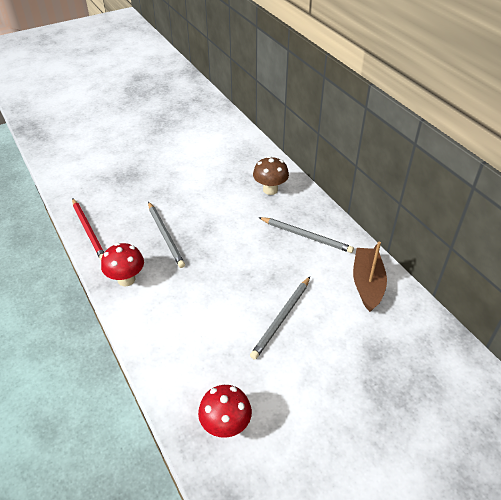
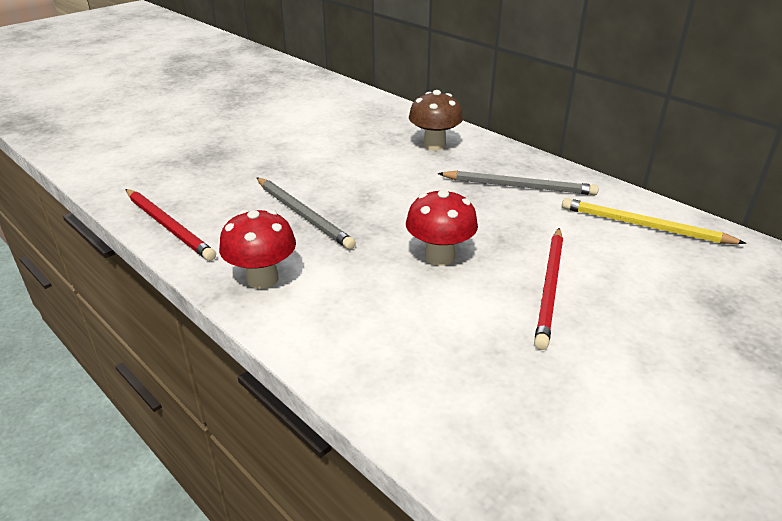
camera: 15 degrees left, 10 degrees down
red mushroom [198,385,252,438] -> red mushroom moved to [406,188,478,266]
grey pencil [250,277,310,360] -> red pencil [534,228,563,350]
brown boat [353,241,387,312] -> yellow pencil [562,198,746,244]

